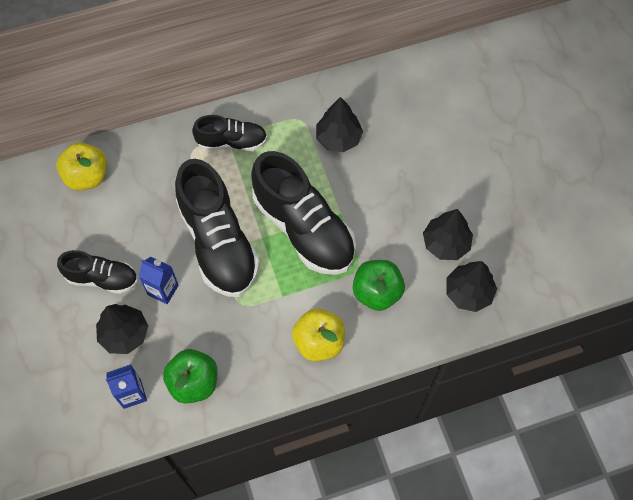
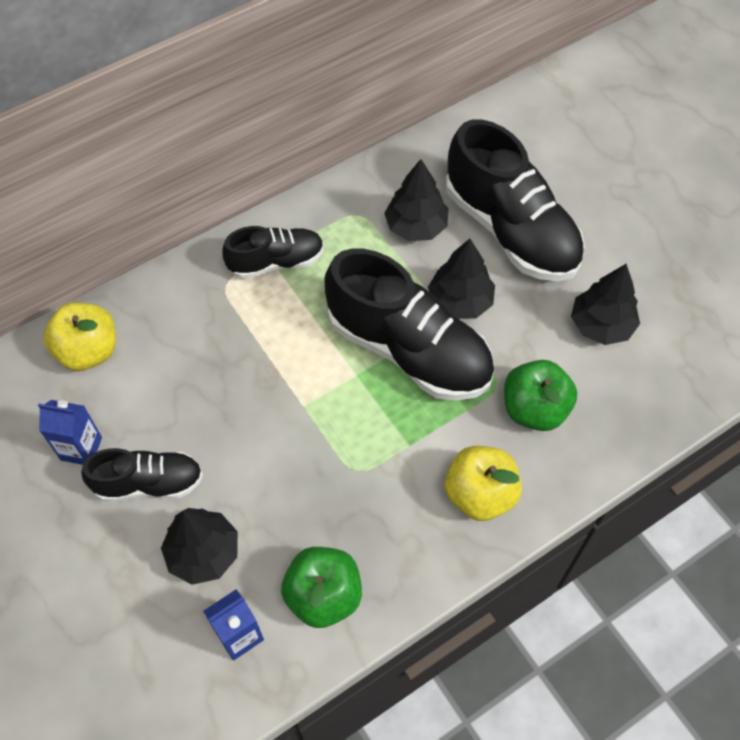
camera: 15 degrees left, 5 degrees down
blue carton [138,257,179,304] -> blue carton moved to [38,400,102,465]
black shoe [175,159,260,297] -> black shoe moved to [446,119,585,281]
black tree [446,261,497,312] -> black tree moved to [428,239,495,319]

